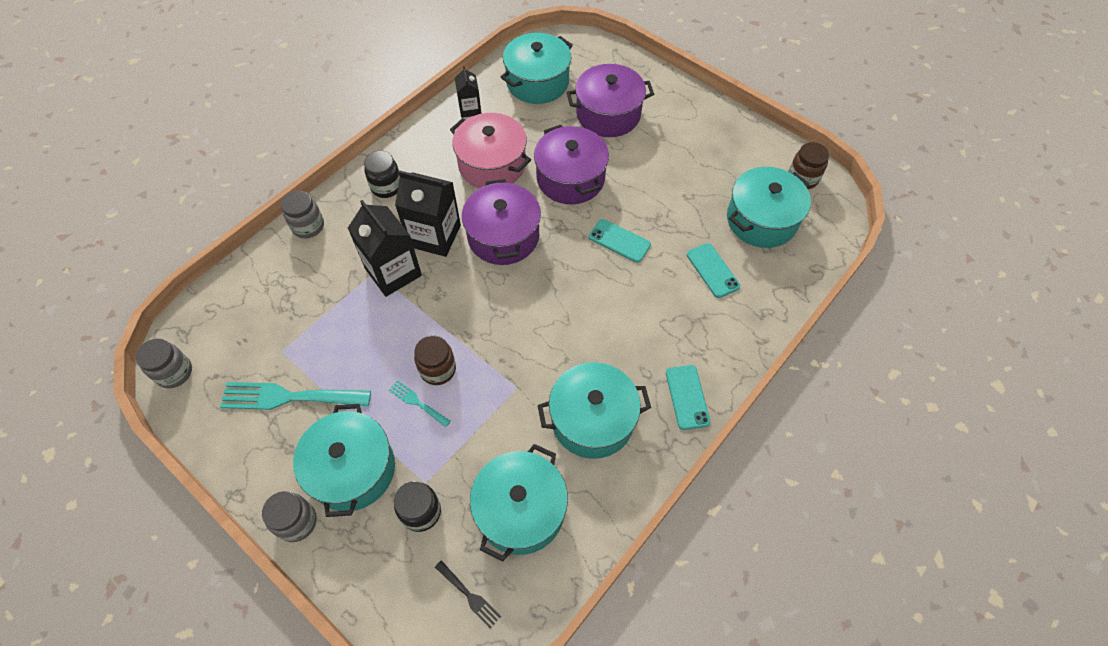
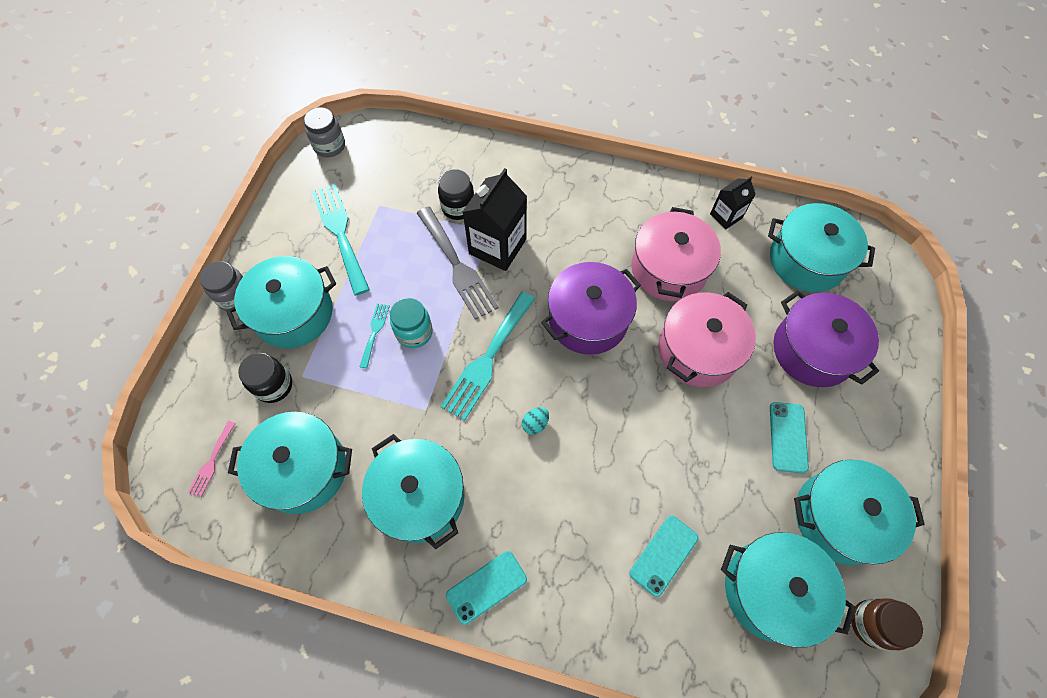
camera: 65 degrees right, 5 degrees up
grey jar [281,190,324,238] -> none
black jar [364,151,400,198] -> black jar moved to [438,169,474,220]
black carton [395,170,461,257] -> none
brown jar [414,336,456,385] -> turquoise jar [390,298,433,348]
black fork [435,560,501,629] -> pink fork [188,421,236,497]
purple pot [534,125,609,204] -> pink pot [658,292,756,387]
turquoise phone [589,219,651,263] -> turquoise phone moved to [770,402,809,474]
none -> grey fork [417,206,499,320]
none -> turquoise fork [440,291,535,421]
none -> turquoise egg [522,407,549,435]
none -> turquoise pot [794,459,925,565]

